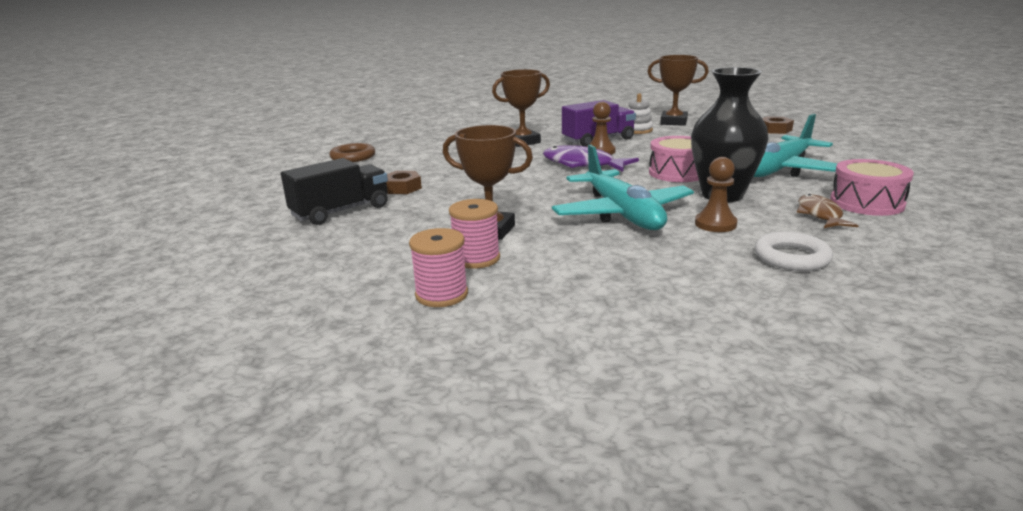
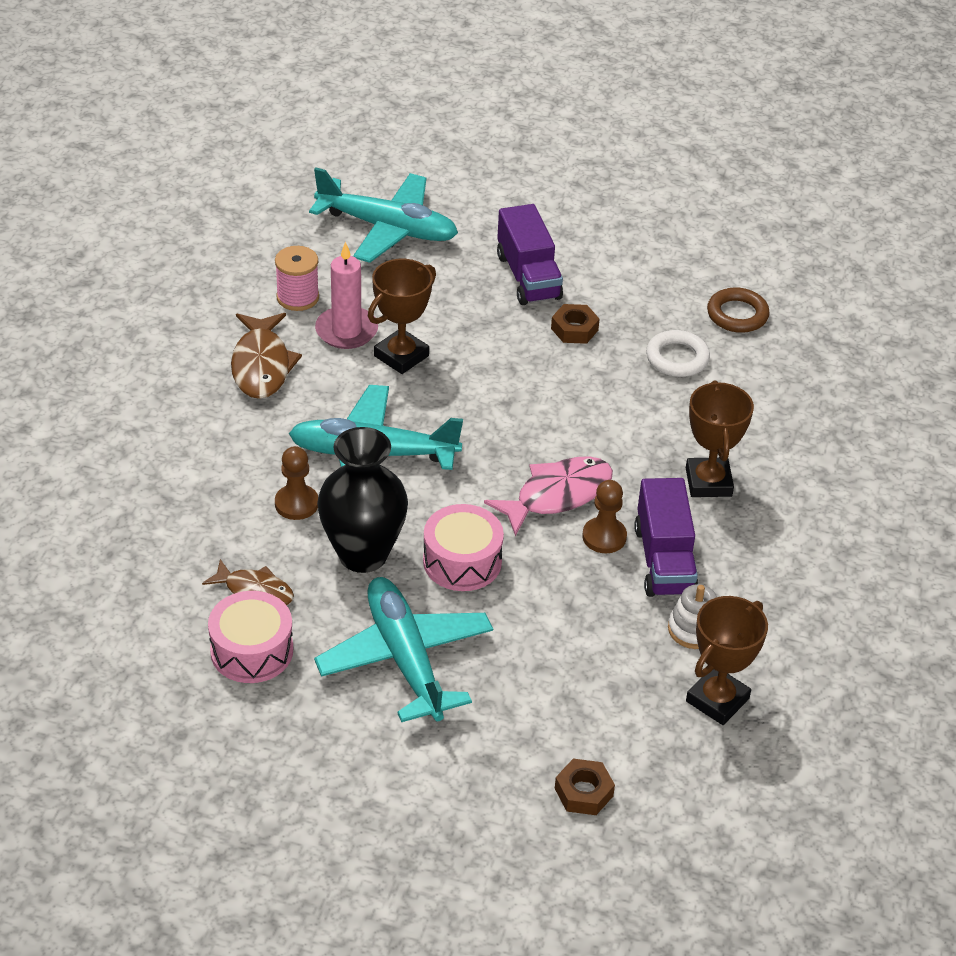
camera: 110 degrees right, 20 degrees up
black truck [281,158,388,225] -> purple truck [497,204,563,305]
pink spool [449,199,500,269] -> pink candle [315,241,378,349]
purple fish [543,145,639,172] -> pink fish [484,456,613,536]
white ring [755,232,833,271] -> white ring moved to [646,330,710,377]
none -> brown fish [231,313,302,399]
none -> turquoise plane [309,167,458,263]

